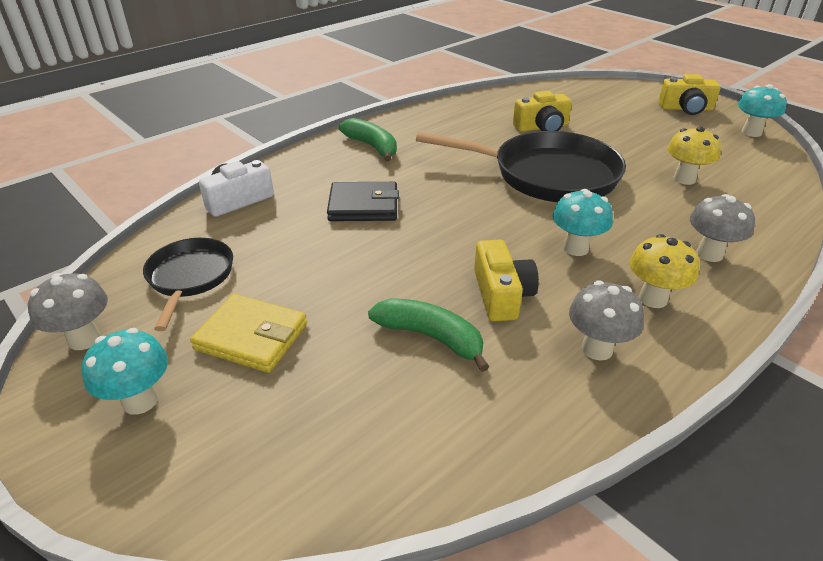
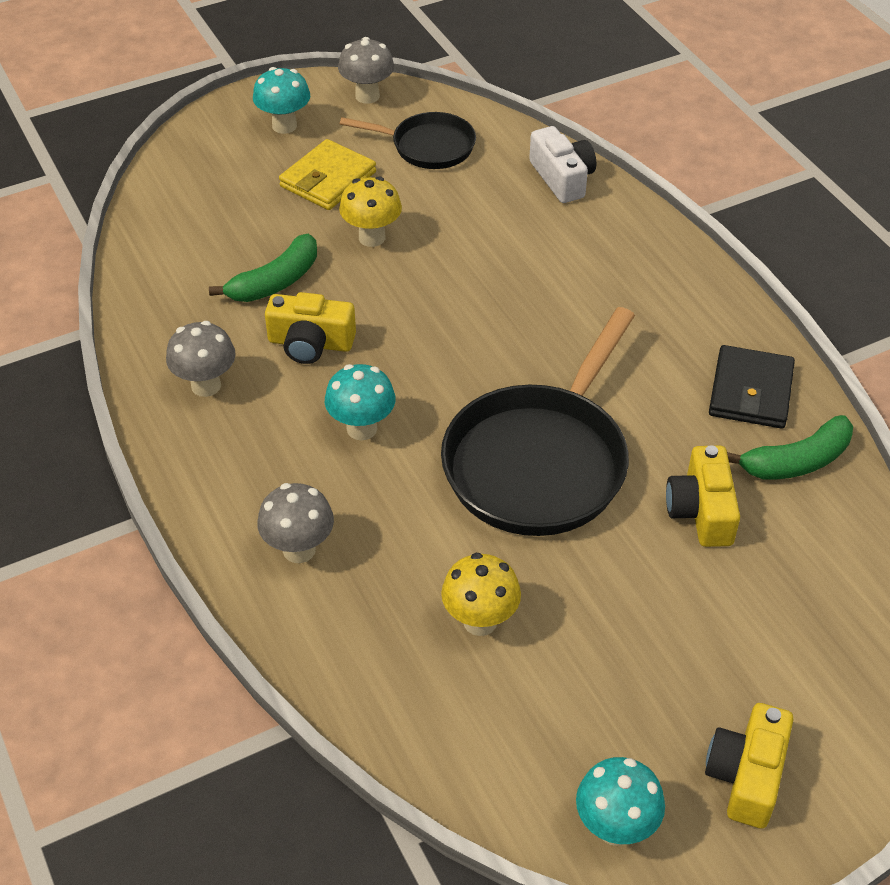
camera: 105 degrees right, 10 degrees up
black wallet [327,182,399,221] -> black wallet moved to [709,345,795,429]
green banana [339,118,397,161] -> green banana moved to [727,415,853,479]
yellow mushroom [629,234,699,308] -> yellow mushroom moved to [339,177,402,247]

